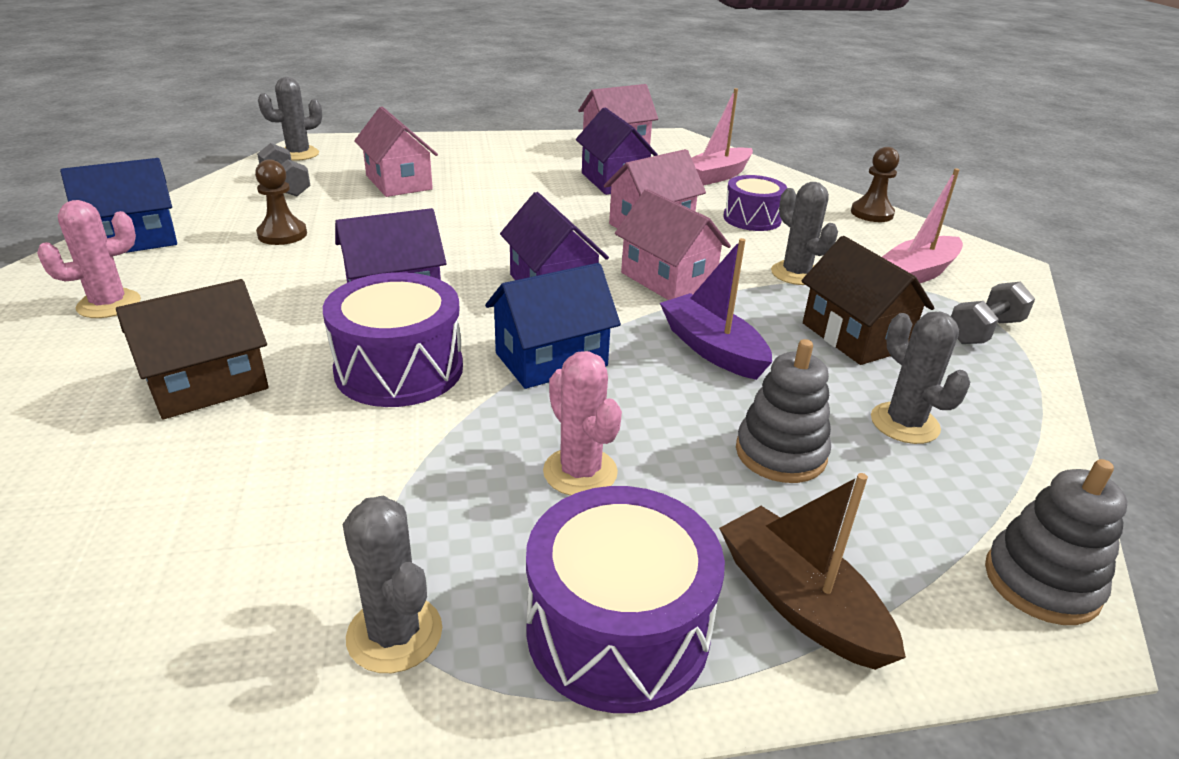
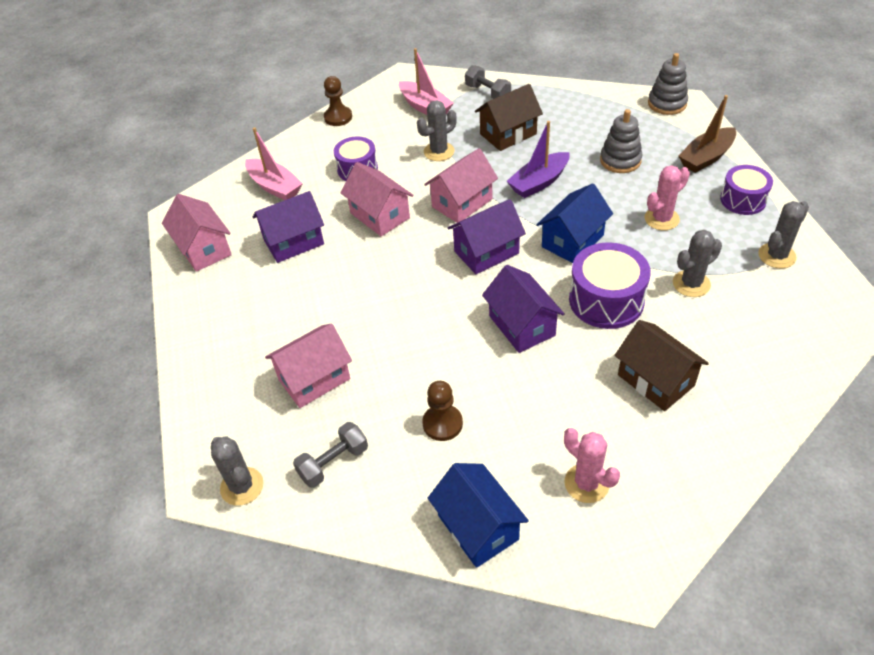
camera: 90 degrees left, 15 degrees up
blue house [485,263,621,389] -> blue house turned 75 degrees clockwise [536,183,613,263]
purple drum [526,486,725,713] -> purple drum [720,165,773,215], size x0.66
grey cactus [871,312,970,444] -> grey cactus moved to [673,230,722,297]

